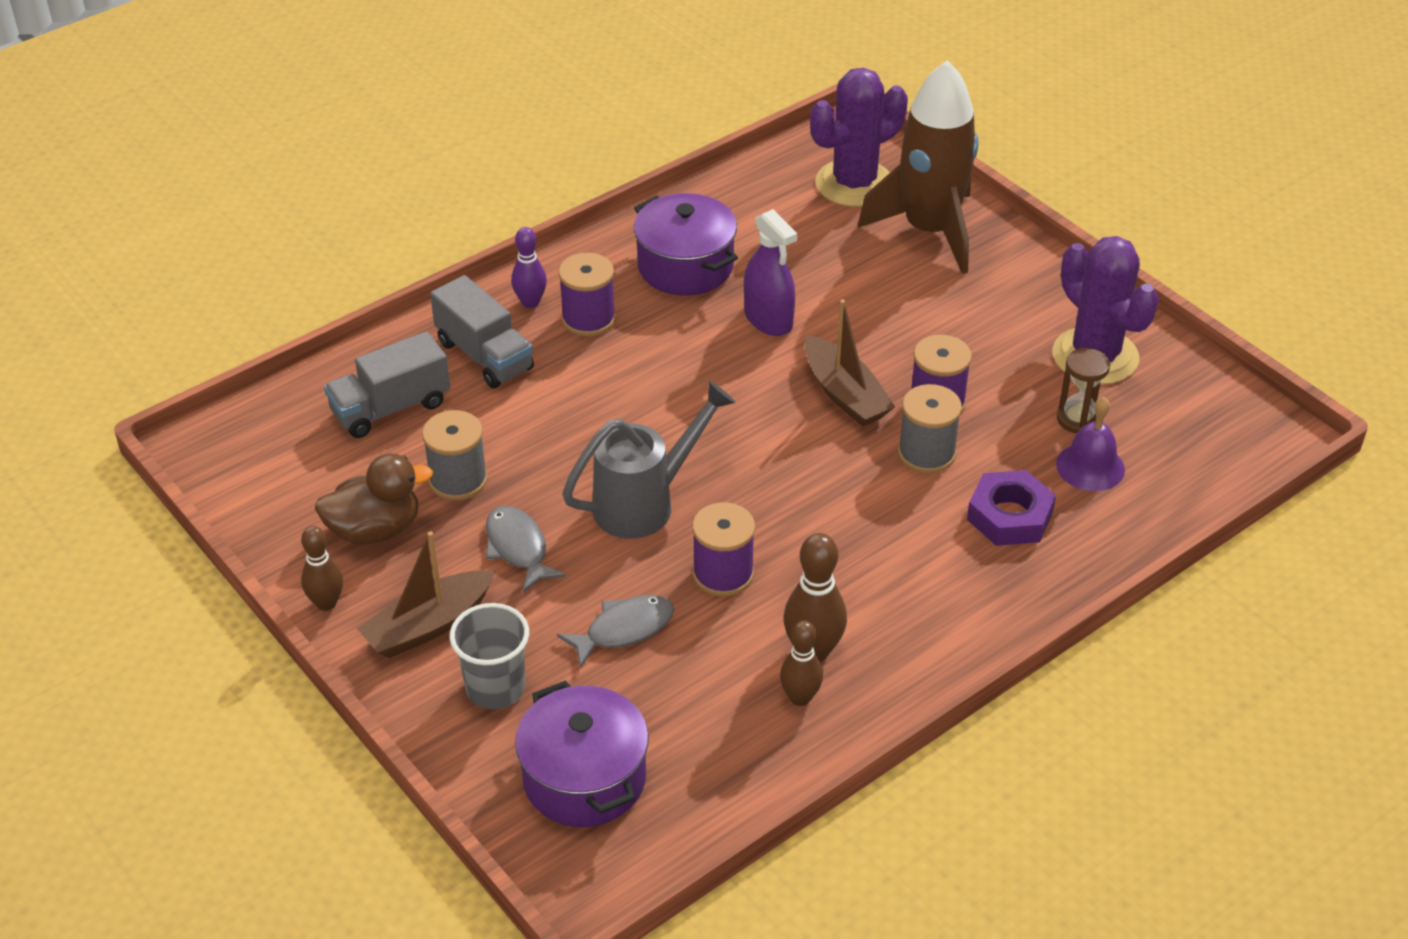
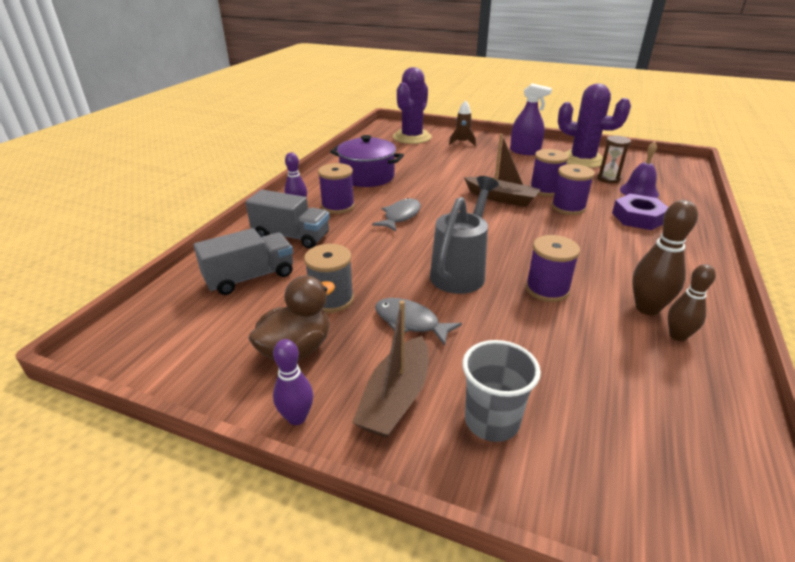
camera: 30 degrees left, 10 degrees down
brown bowling pin [301,526,343,611] -> purple bowling pin [273,339,313,425]
grey truck [324,332,450,438] -> grey truck turned 150 degrees counterclockwise [193,228,293,295]
purple pot [515,681,649,827] -> none
grey fish [557,595,674,668] -> grey fish moved to [372,198,421,231]
purple spray bottle [744,209,797,336] -> purple spray bottle moved to [510,83,552,155]
brown rocket [858,60,979,274] -> brown rocket [449,100,476,146], size x0.42
grey spool [898,384,962,474] -> purple spool [552,164,595,215]

